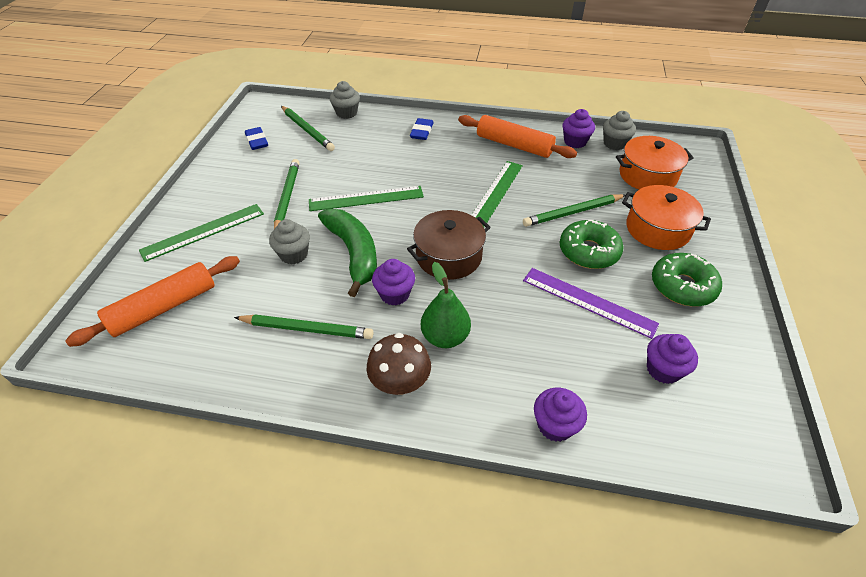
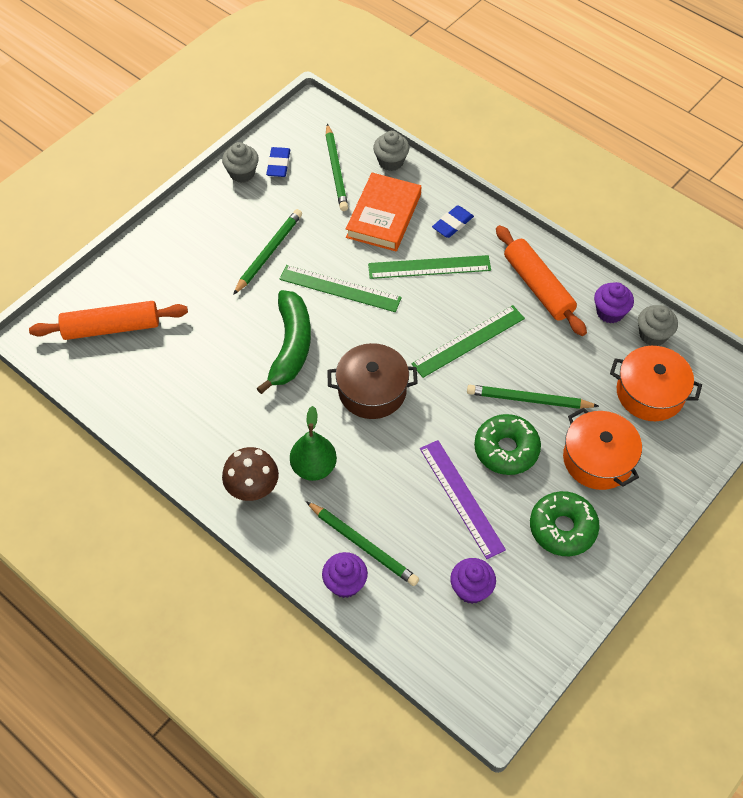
camera: 30 degrees right, 10 degrees up
green ruler [139,204,264,262] -> green ruler moved to [368,255,491,279]
green pencil [234,314,373,339] -> green pencil moved to [306,501,419,586]
grey cupcake [269,219,310,264] -> grey cupcake moved to [222,142,259,183]
purple cupcake [372,259,415,305] -> none
none -> orange book [346,173,421,251]

